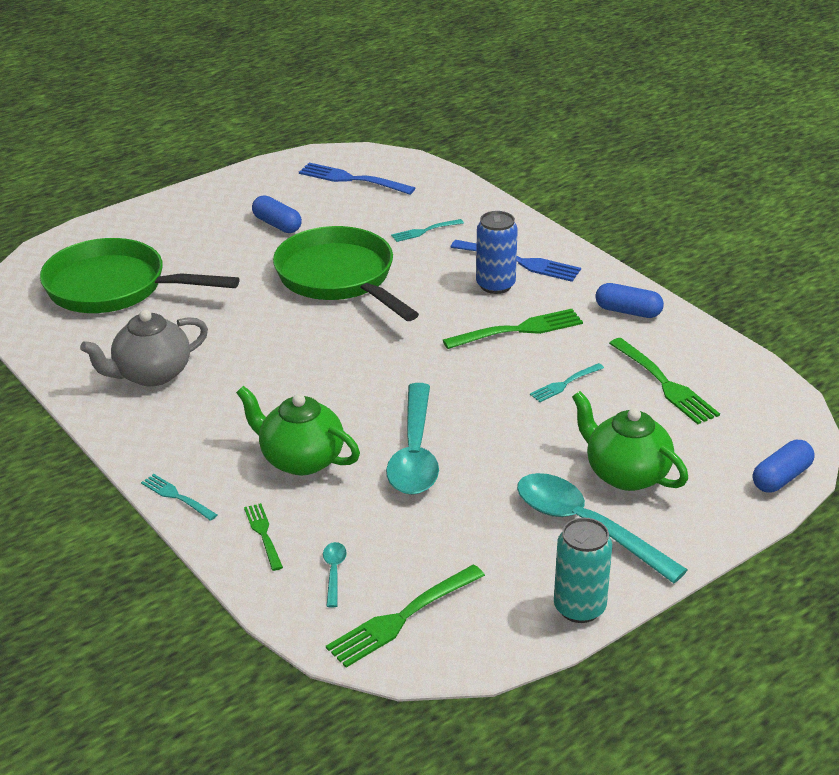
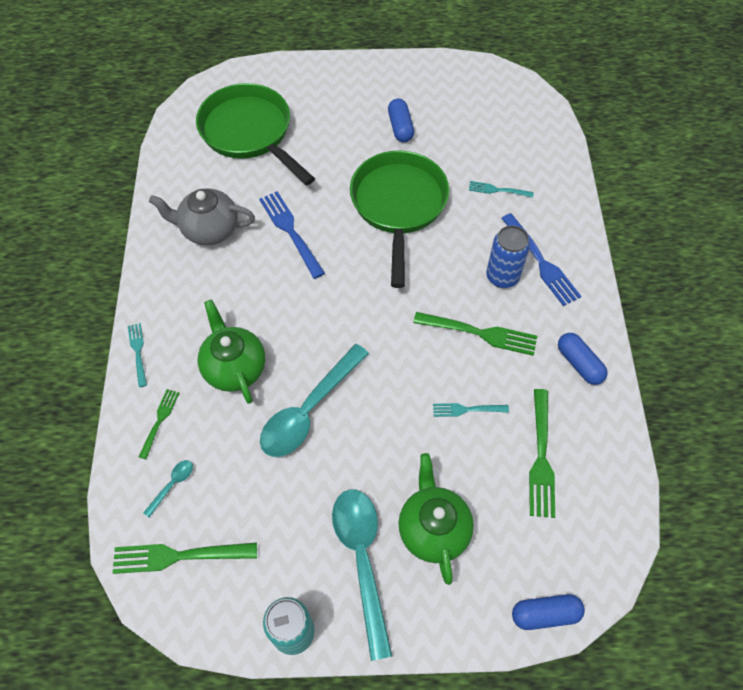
camera: 35 degrees right, 25 degrees up
blue fork [299,163,415,195] -> blue fork moved to [259,192,325,279]

